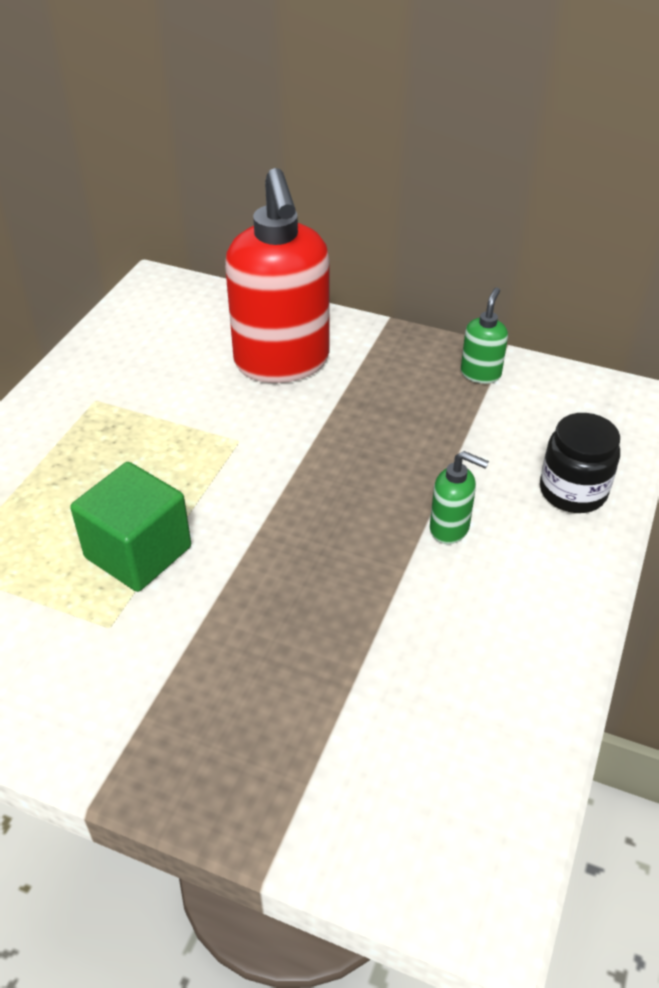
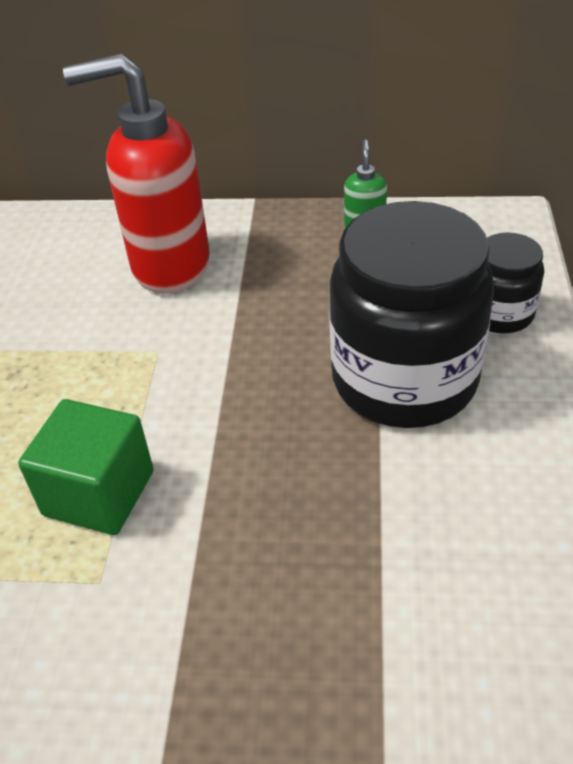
camera: 15 degrees left, 0 degrees up
red soap dispenser [225,168,329,383] -> red soap dispenser turned 120 degrees clockwise [63,54,210,293]
green soap dispenser [430,451,489,544] -> black jar [329,201,494,428]

